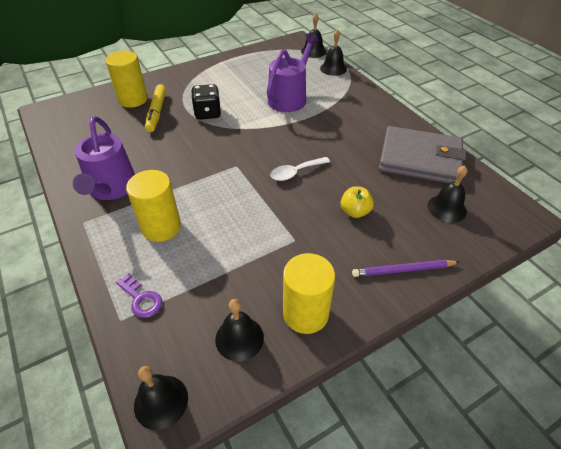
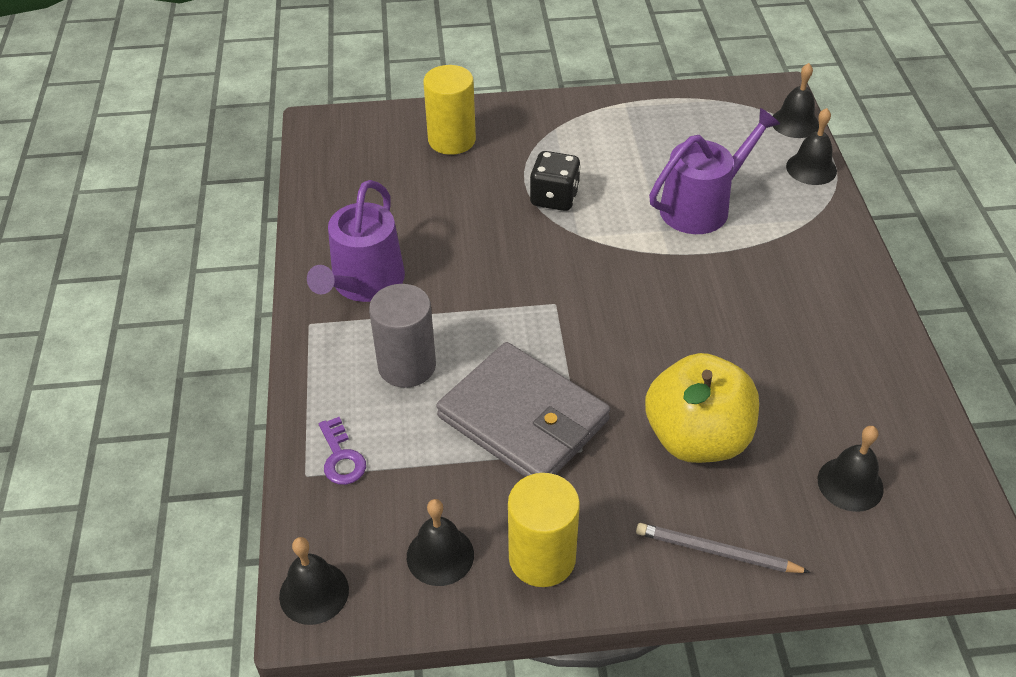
camera: 25 degrees right, 0 degrees up
yellow cylinder [126,170,181,242] -> grey cylinder [369,284,436,388]
yellow marker [145,84,166,132] -> none
white spoon [270,157,330,181] -> none
yellow apple [341,187,374,218] -> yellow apple [645,353,759,463], size x2.12
purple pencil [352,260,459,277] -> grey pencil [636,523,811,573]
grey wallet [379,126,466,183] -> grey wallet moved to [436,342,610,477]

